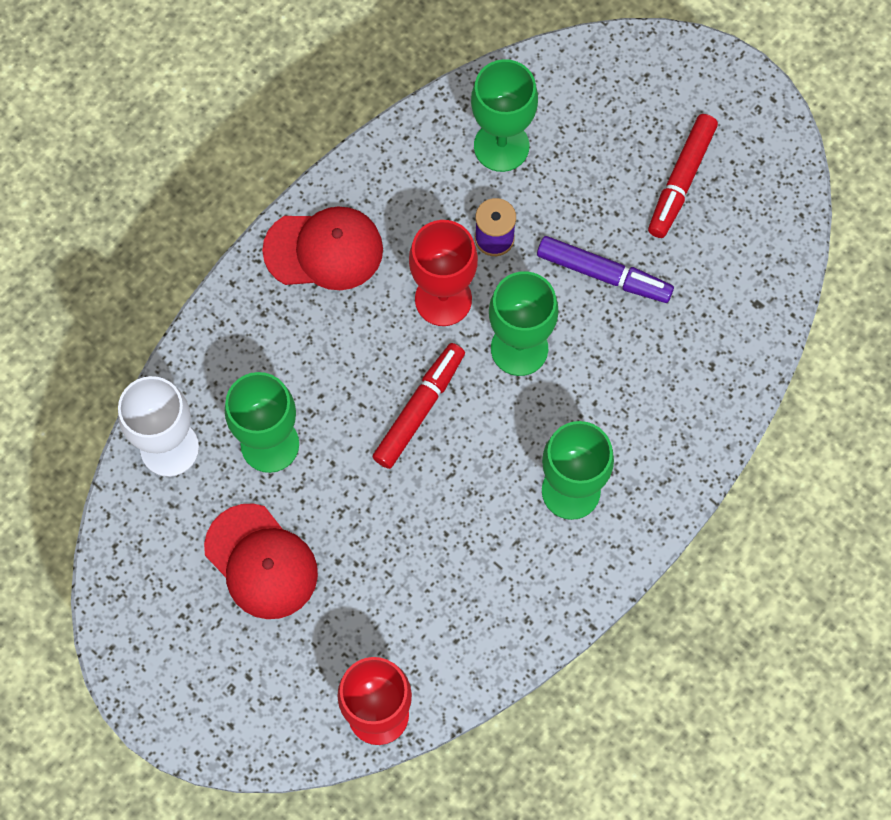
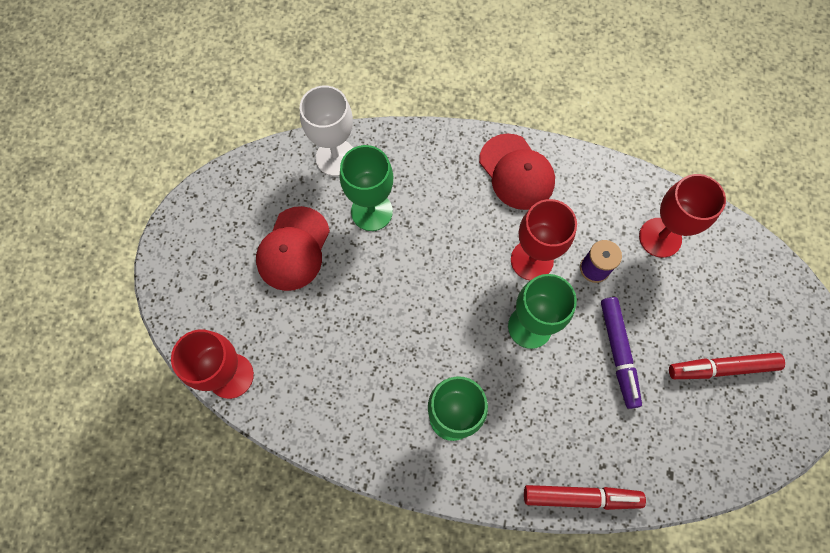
camera: 60 degrees right, 0 degrees up
red marker [373,343,465,469] -> red marker moved to [524,485,646,510]
green goblet [471,59,538,172] -> red goblet [639,174,726,258]

